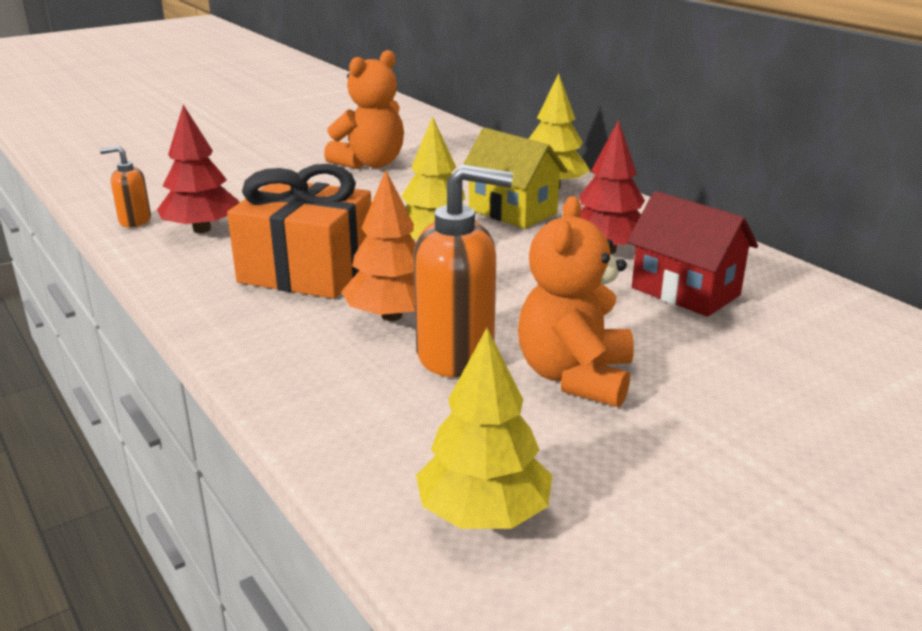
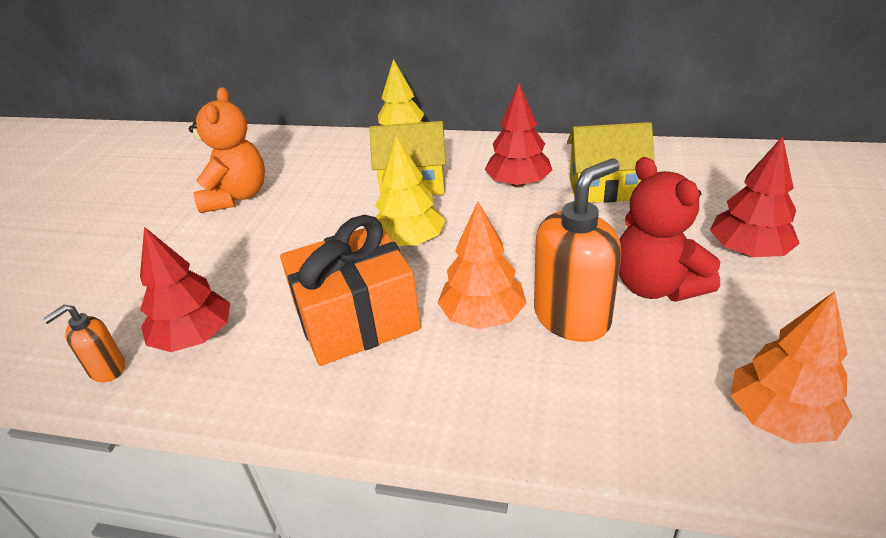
camera: 40 degrees left, 10 degrees up
yellow tree [416,328,552,529] -> orange tree [730,291,853,444]
orange teddy bear [518,196,634,407] -> red teddy bear [619,157,720,302]
red house [627,191,758,317] -> yellow house [567,122,655,203]
none -> red tree [710,136,800,257]

